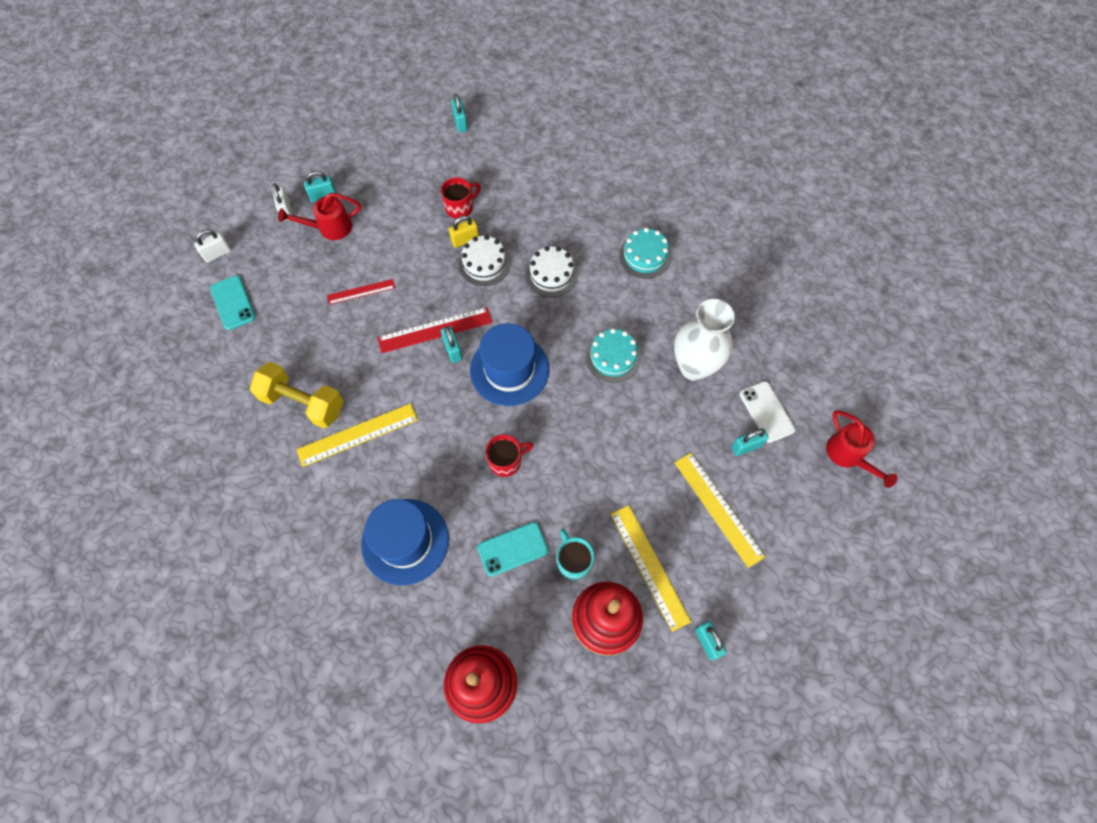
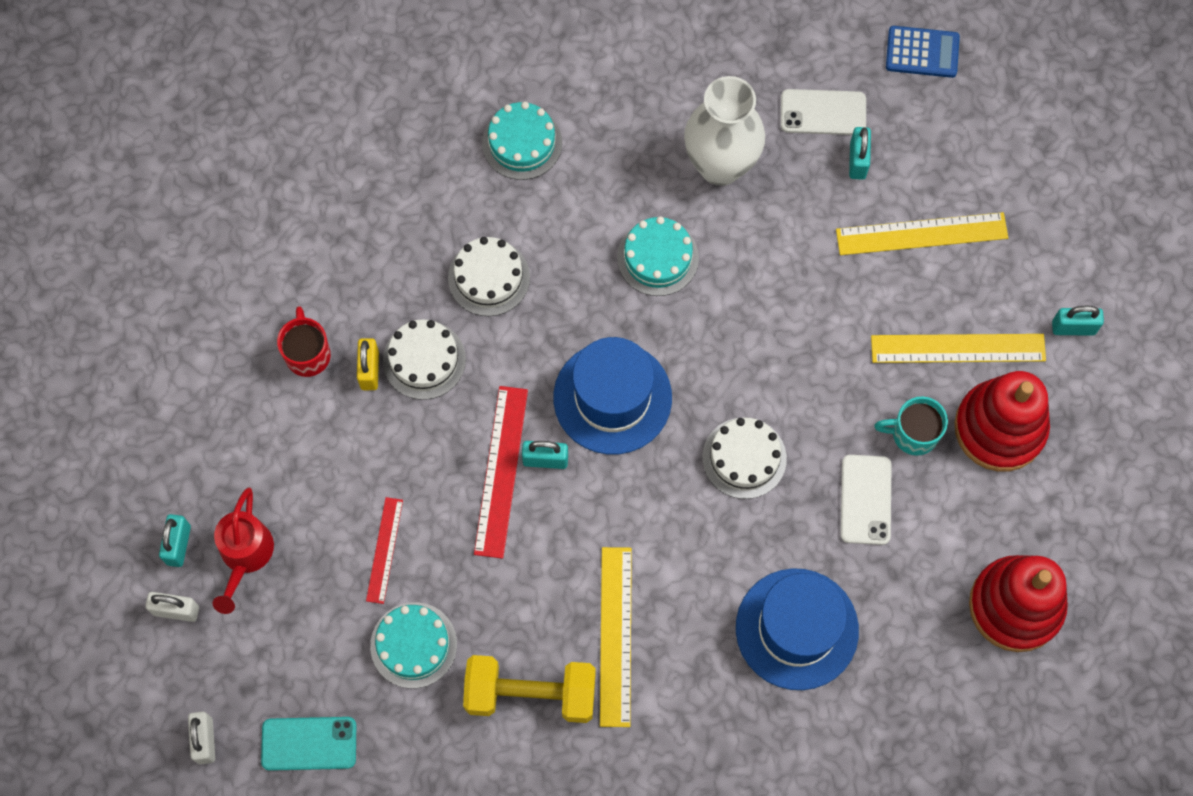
camera: 65 degrees left, 5 degrees up
yellow dumbbell [250,362,344,428] -> yellow dumbbell turned 45 degrees clockwise [463,655,596,723]
turquoise padlock [451,94,467,132] -> none
turquoise phone [477,522,548,577] -> white phone [841,455,892,545]
red mug [485,434,533,477] -> white cake [702,417,787,499]
red watering can [826,411,898,488] -> blue calculator [886,26,960,78]
none -> turquoise cake [370,602,457,688]

